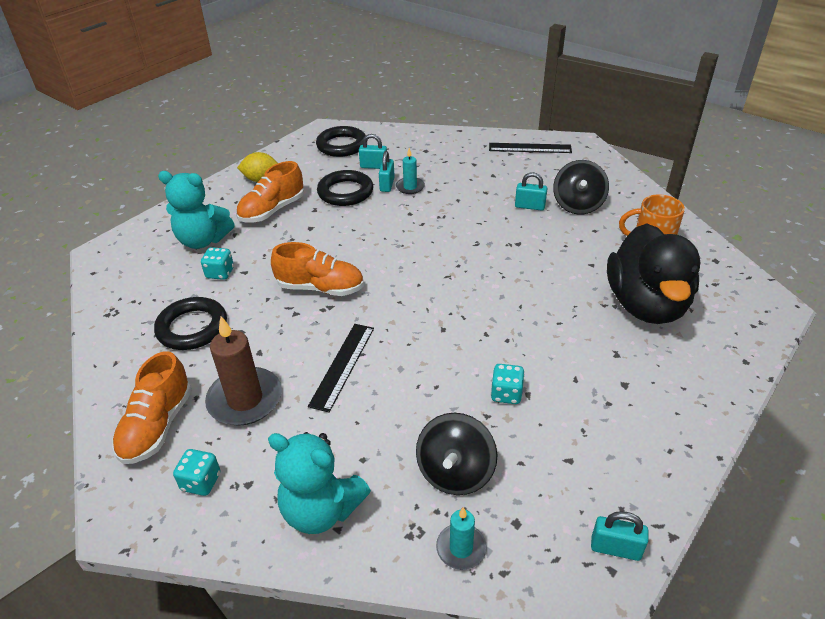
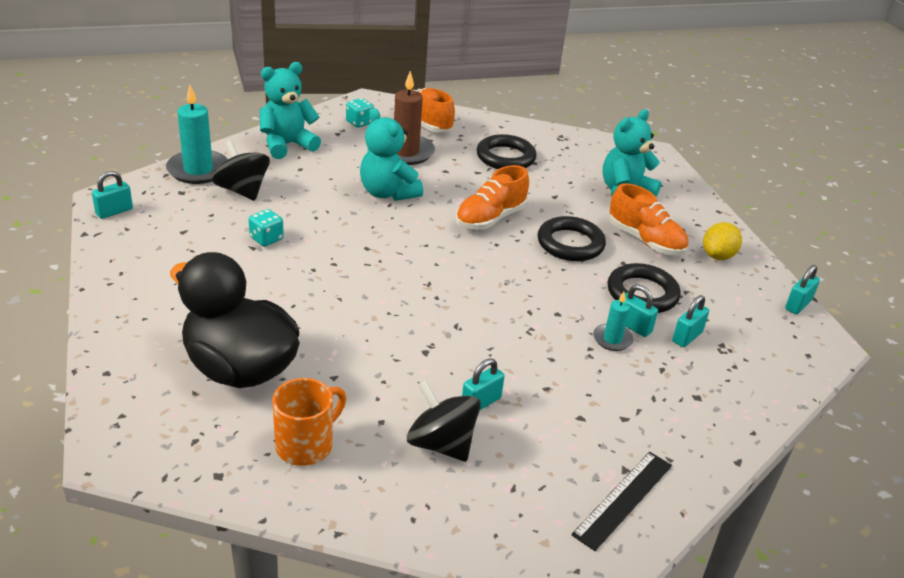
camera: 120 degrees right, 5 degrees down
turquoise dice [201,247,234,280] -> none
orange shoe [236,161,304,222] -> orange shoe turned 150 degrees clockwise [609,184,688,256]
black ruler [308,324,374,413] -> turquoise teddy bear [360,108,423,201]
black ring [316,126,366,157] -> black ring moved to [537,216,606,261]
turquoise candle [436,507,487,570] -> turquoise candle [166,85,228,184], size x1.83
none -> turquoise padlock [785,265,820,314]

